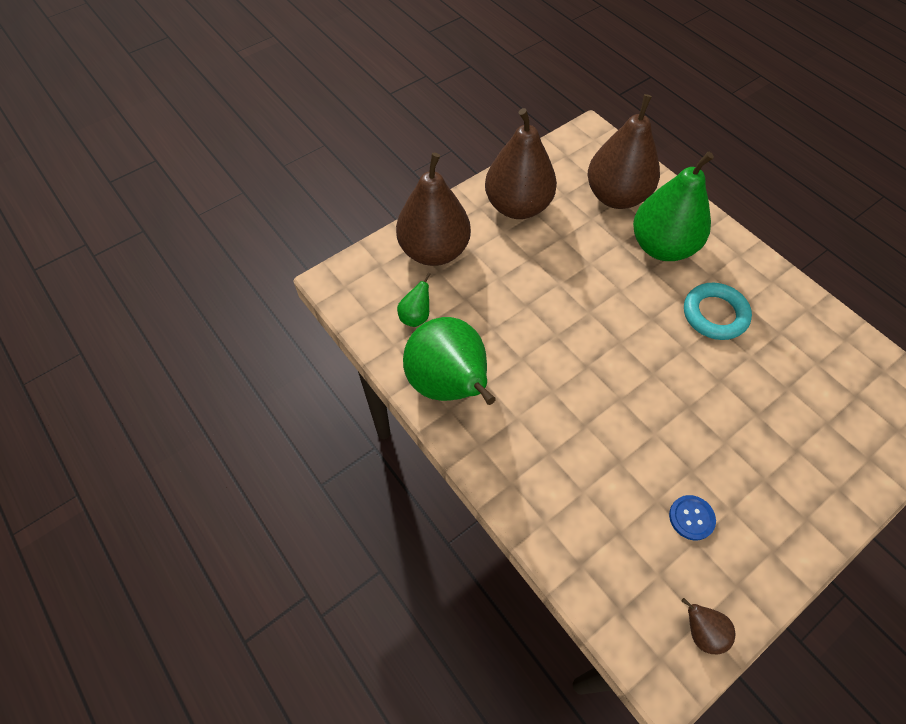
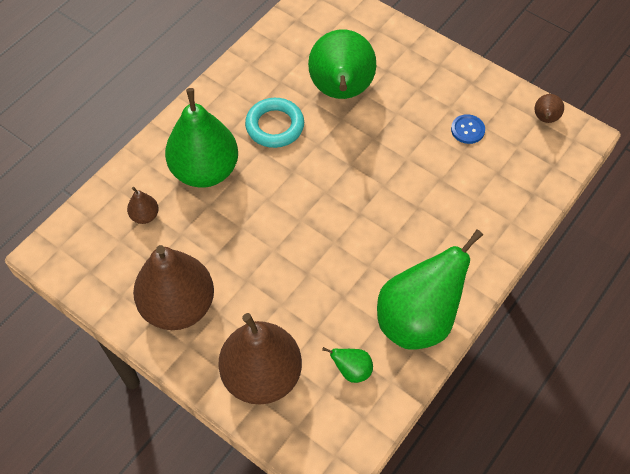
camera: 105 degrees left, 0 degrees up
brown pear [588,94,660,209] -> brown pear [127,187,159,224], size x0.42
none -> green pear [308,29,376,99]

